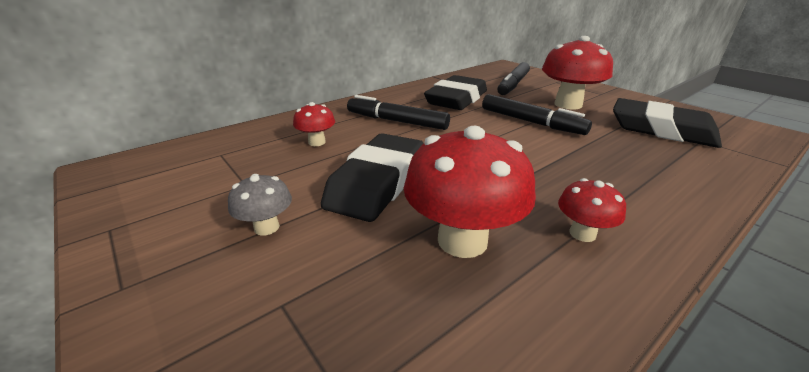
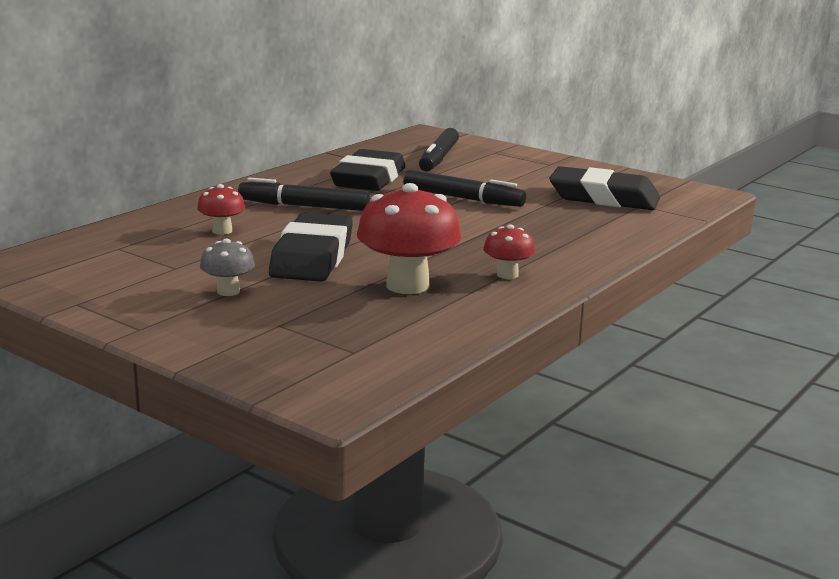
camera: 15 degrees left, 10 degrees down
red mushroom [542,36,613,109] -> none

